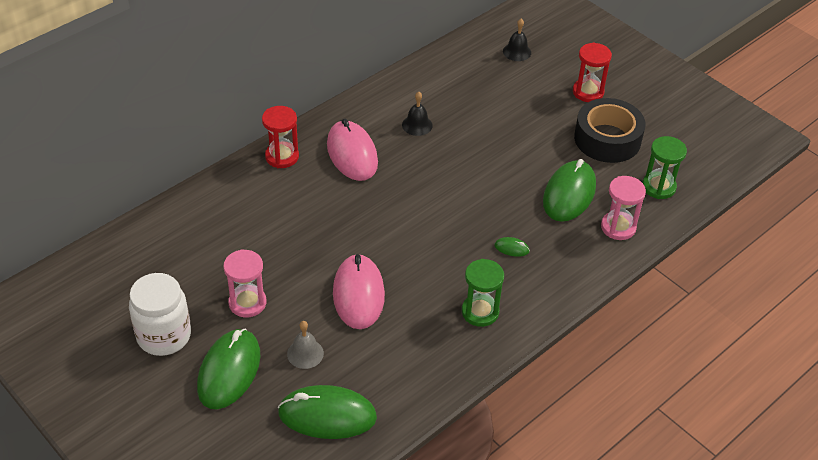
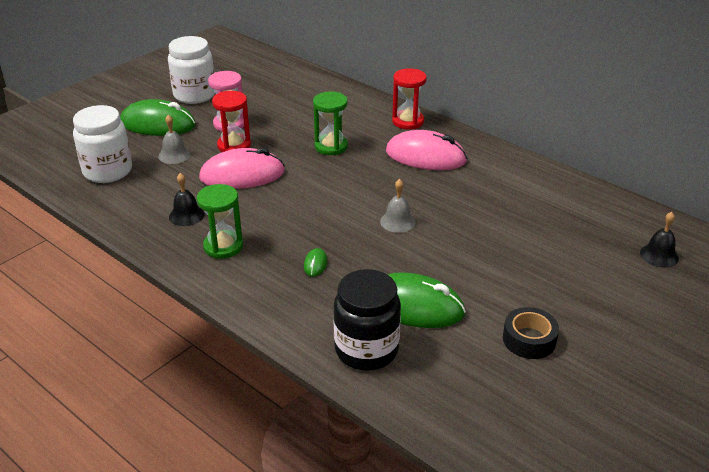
camera: 85 degrees right, 10 degrees down
green mouse [278,385,377,439] -> white jar [73,105,132,183]
pink mouse [327,119,378,181] -> pink mouse turned 45 degrees clockwise [386,130,467,170]
black bell [402,92,433,136] -> black bell moved to [169,173,204,226]
red hourglass [573,43,612,102] -> red hourglass moved to [212,91,251,152]
black tape [574,98,646,163] -> black tape [503,307,559,359], size x0.58
pink hourglass [601,176,646,240] -> black jar [333,269,401,371]
green hourglass [642,136,687,199] -> green hourglass moved to [313,92,348,155]
none -> grey bell [380,179,416,233]

